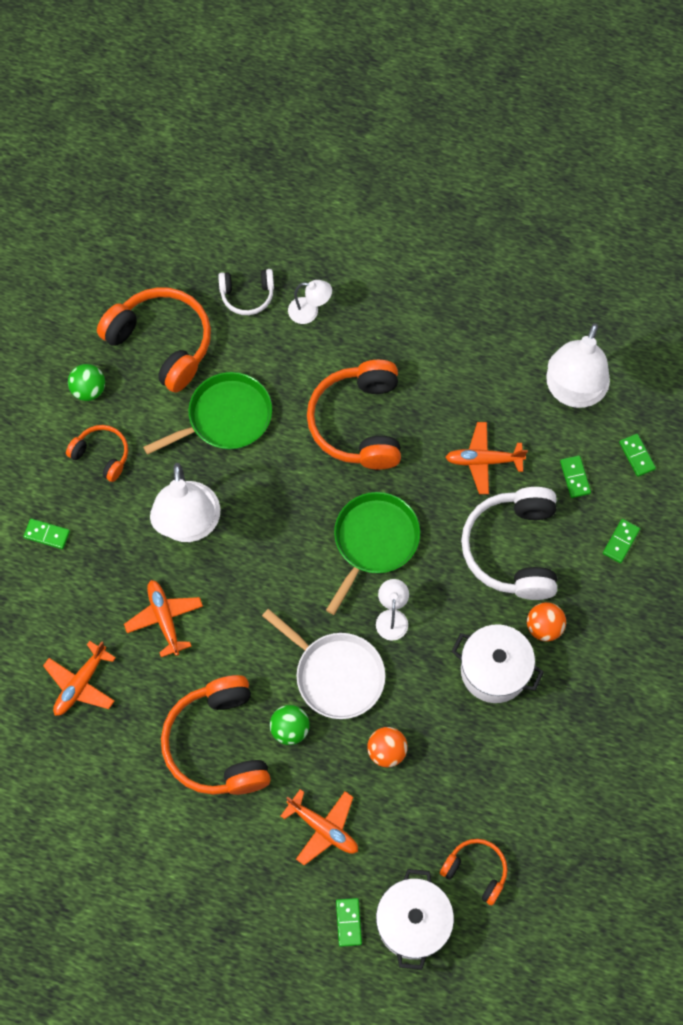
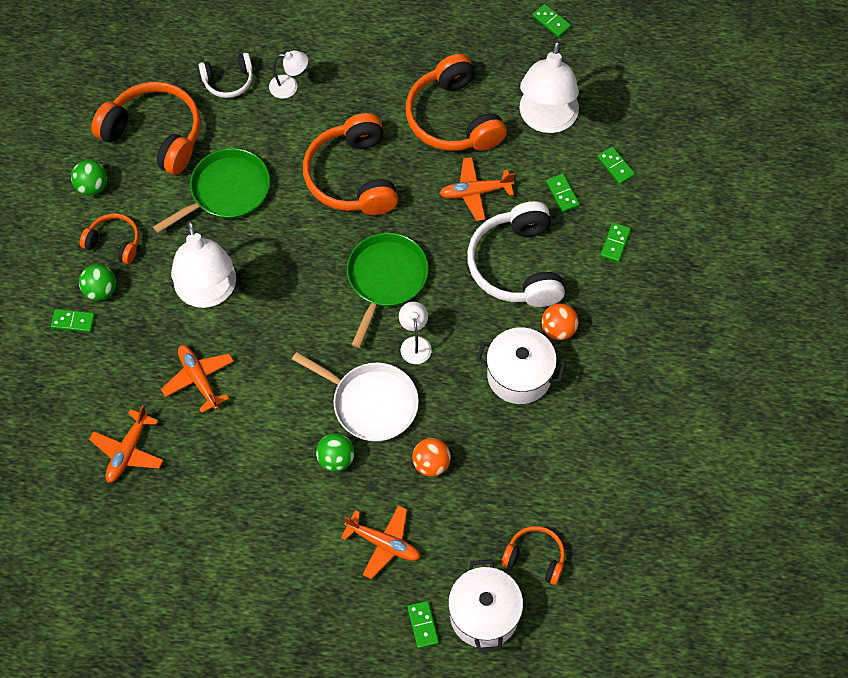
camera: 10 degrees left, 5 degrees down
orange headphones [161,675,271,795] -> orange headphones moved to [406,54,507,151]
none -> green ball [79,264,116,301]
none -> green domino [532,4,571,37]

